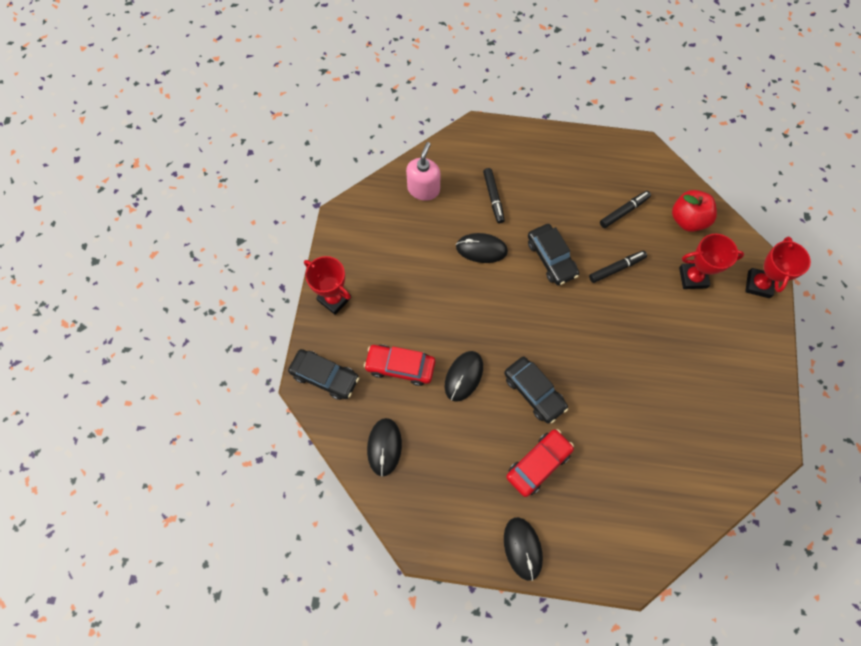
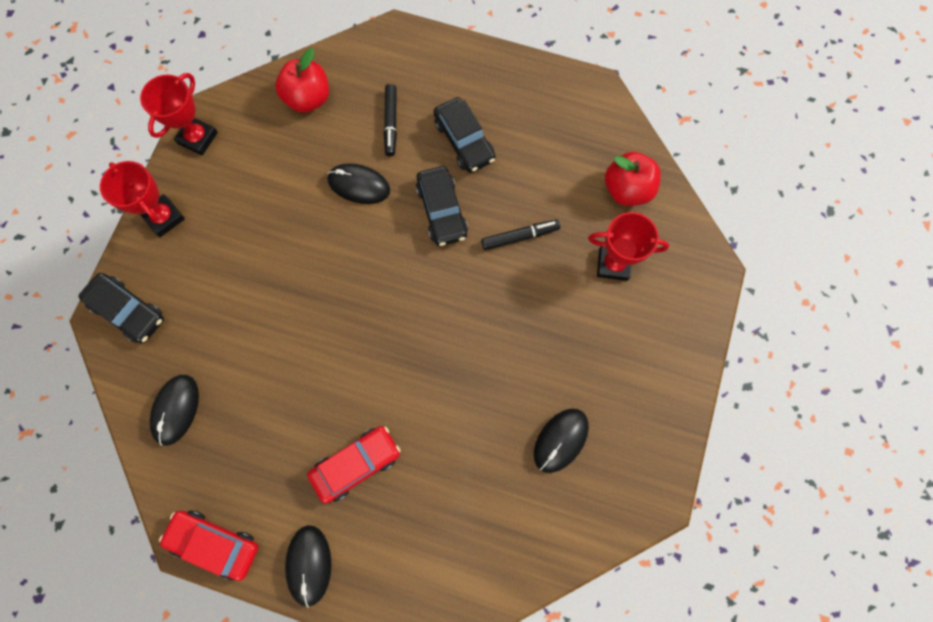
camera: 10 degrees right, 5 degrees up
red car [364,345,435,386] -> red car moved to [159,511,258,581]
pink soap dispenser [406,142,441,201] -> red apple [275,48,329,113]
black mouse [445,351,483,402] -> black mouse moved to [534,409,589,473]
black car [504,357,568,424] -> black car moved to [433,97,496,173]
black marker [600,191,651,228] -> none
red trophy [745,237,811,298] -> red trophy moved to [140,73,218,155]

